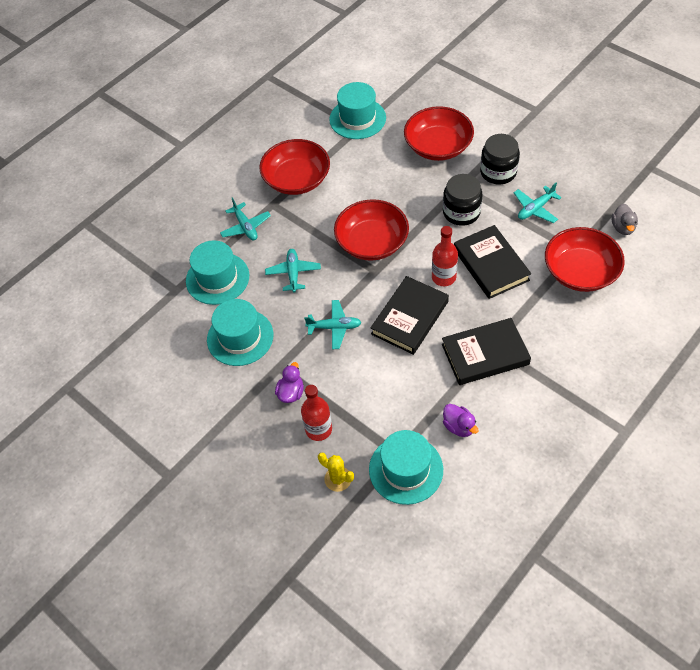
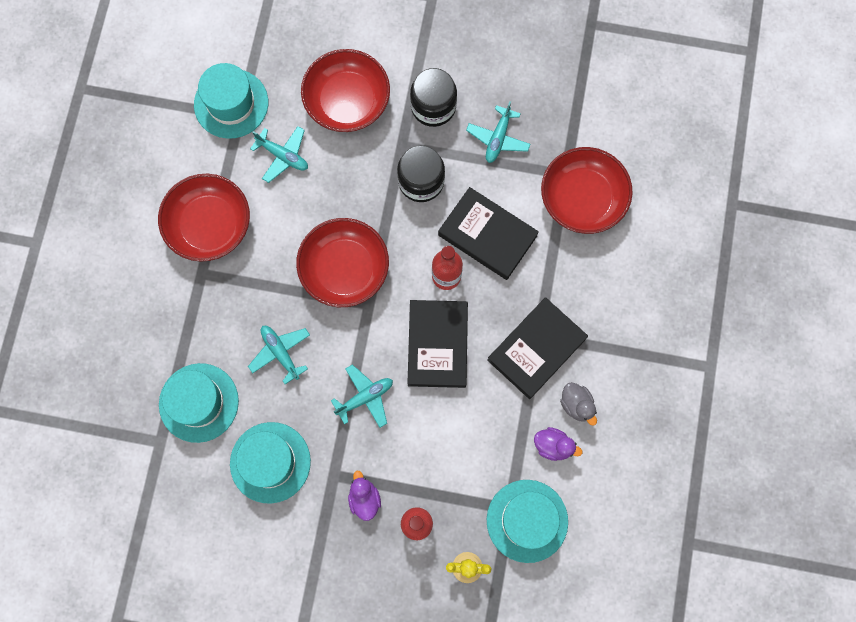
camera: 35 degrees left, 20 degrees up
turquoise plane [220,197,271,240] -> turquoise plane moved to [250,126,308,183]
grey duck [611,203,638,235] -> grey duck moved to [560,382,597,426]

